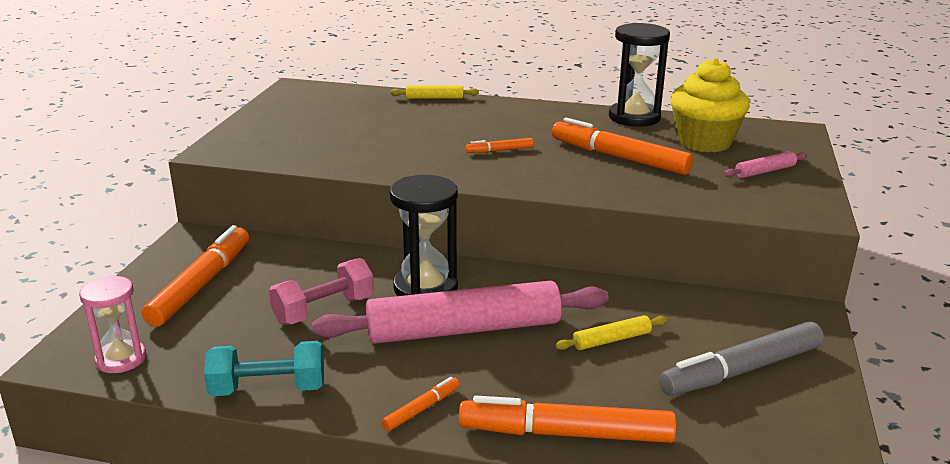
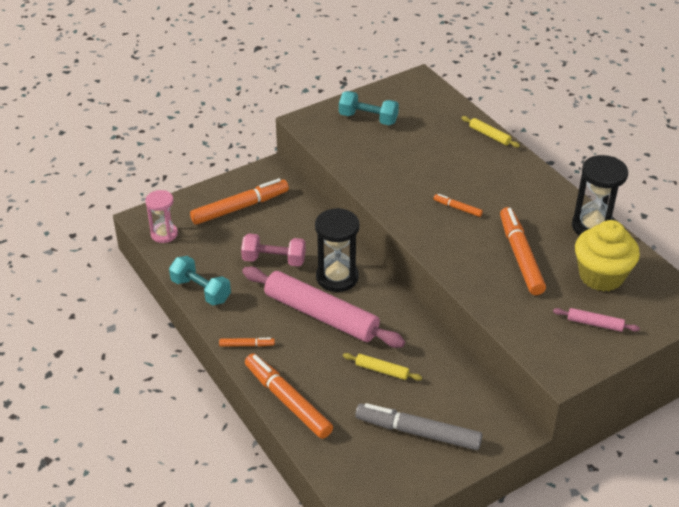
camera: 45 degrees right, 15 degrees up
none -> turquoise dumbbell [339,91,399,125]

